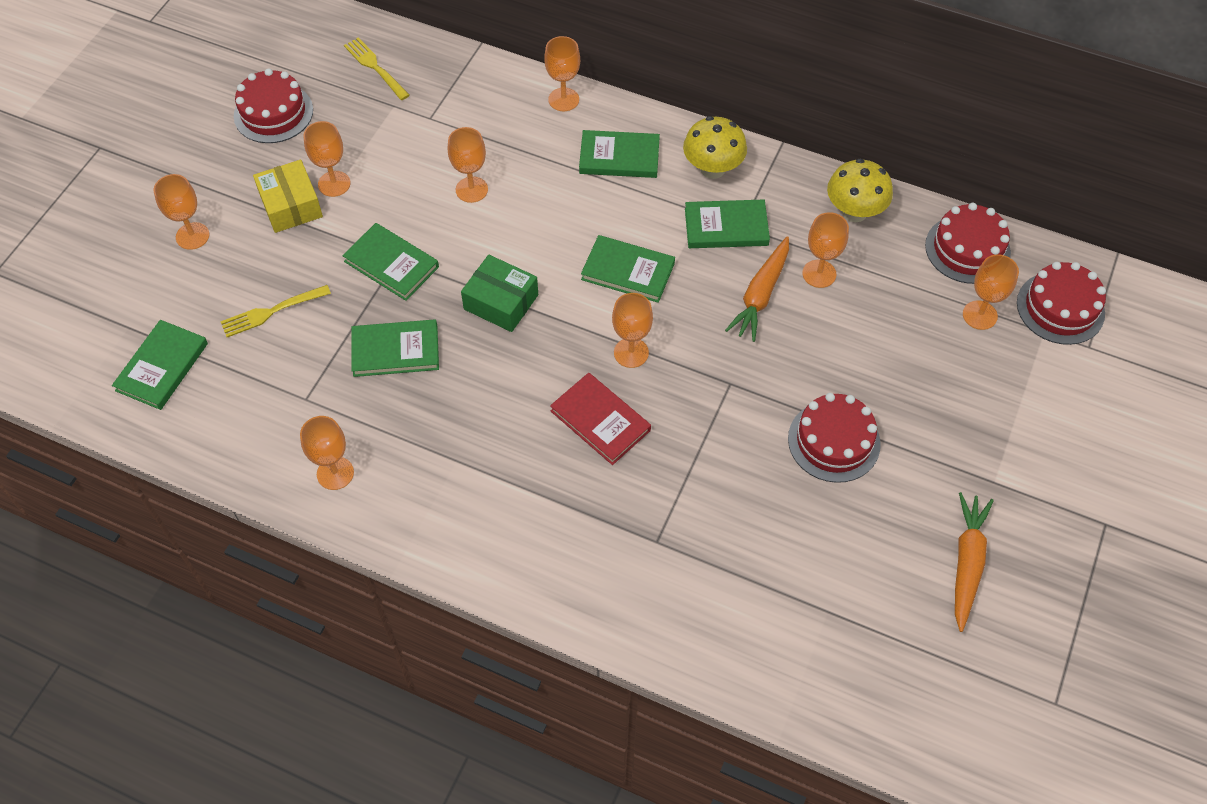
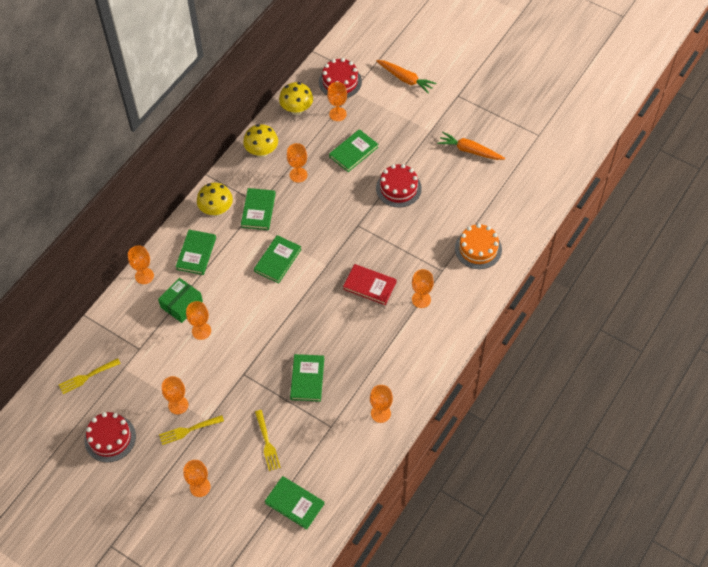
camera: 80 degrees left, 0 degrees up
yellow box [253,160,323,233] -> yellow fork [159,415,224,445]
green book [342,223,439,301] -> green book moved to [329,129,378,172]
green box [461,255,538,332] -> green box moved to [158,278,203,323]
red book [550,373,651,465] -> red book turned 60 degrees clockwise [343,264,397,305]
orange goblet [612,293,653,368] -> orange goblet moved to [412,269,434,308]
orange carrot [725,236,789,342] -> orange carrot moved to [376,60,436,94]
red cake [925,203,1011,284] -> yellow mushroom [279,82,313,115]
none -> orange cake [455,224,502,269]

